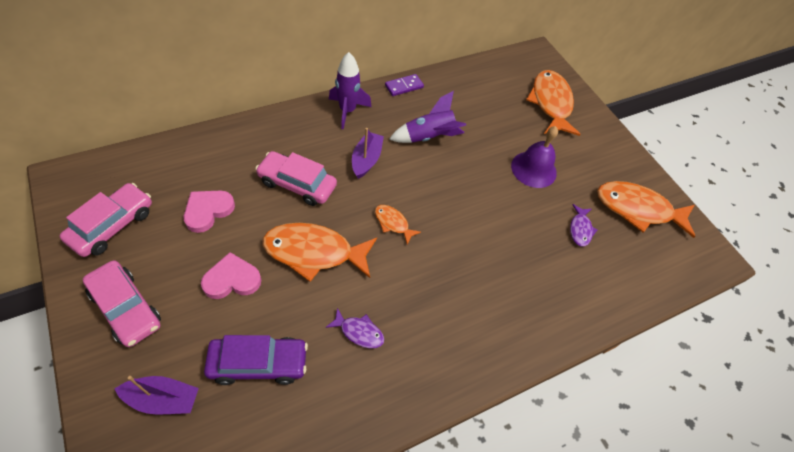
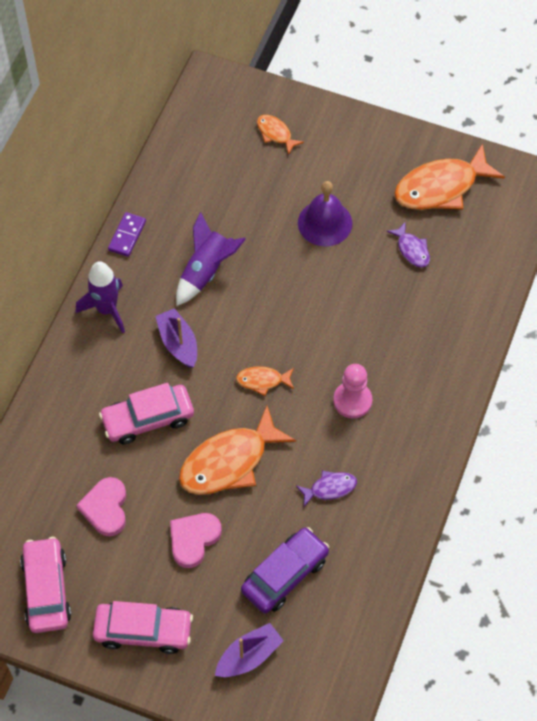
camera: 35 degrees left, 5 degrees up
orange fish [526,70,581,136] -> orange fish [257,115,304,155], size x0.49
none -> pink pawn [333,364,372,418]

